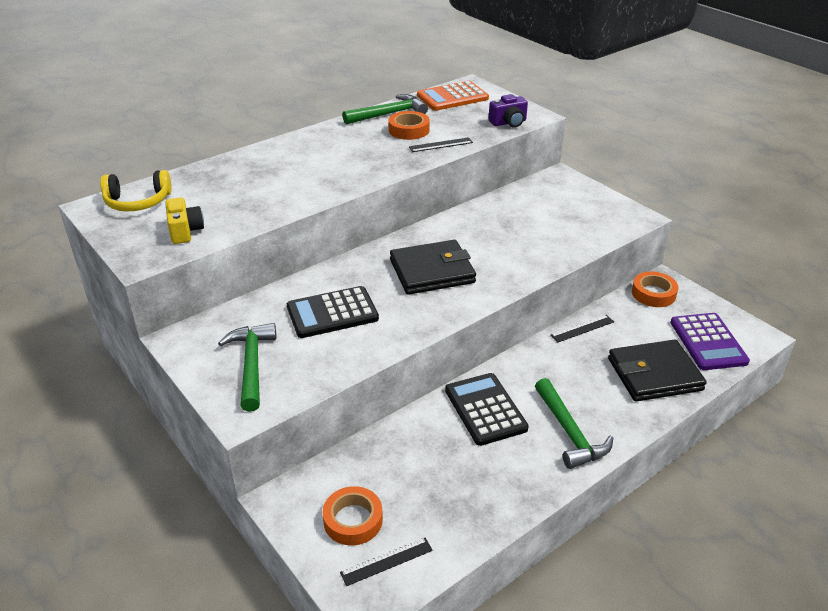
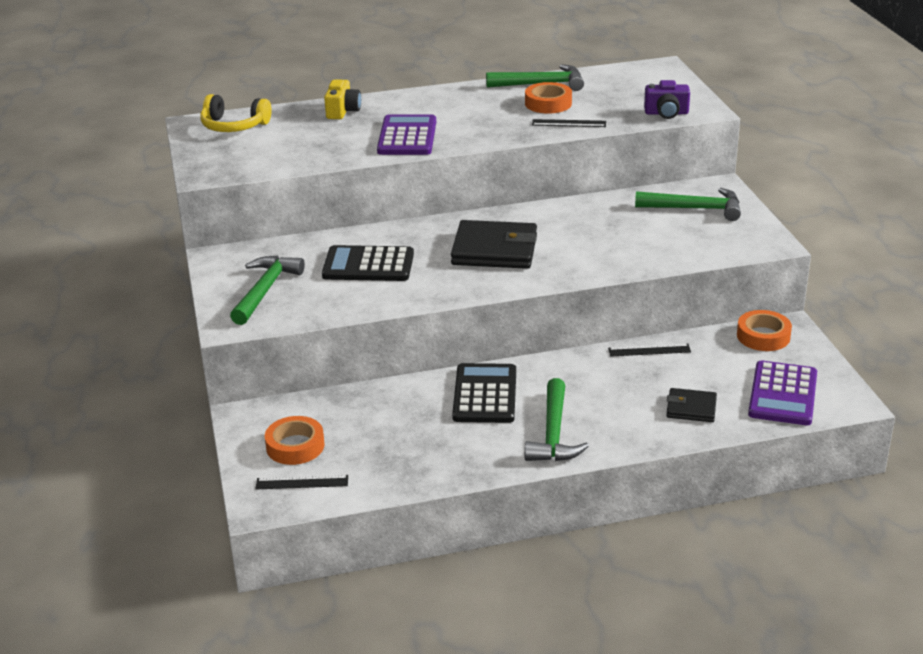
camera: 25 degrees right, 5 degrees down
yellow camera [165,197,204,244] -> yellow camera moved to [324,79,361,119]
orange calculator [417,81,489,111] -> none
black wallet [608,340,707,402] -> black wallet [666,388,717,422], size x0.54
none -> purple calculator [377,114,436,155]
none -> green hammer [635,188,741,221]

